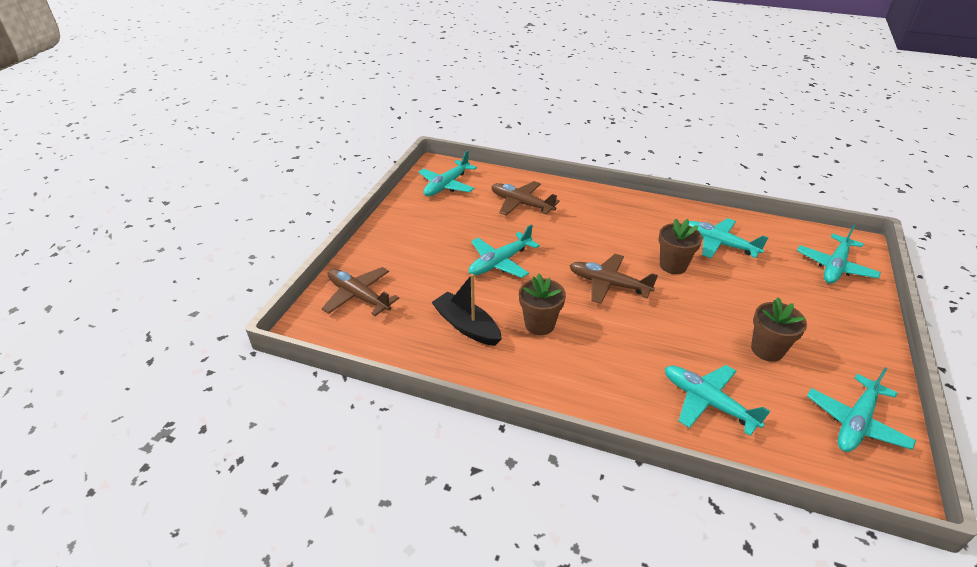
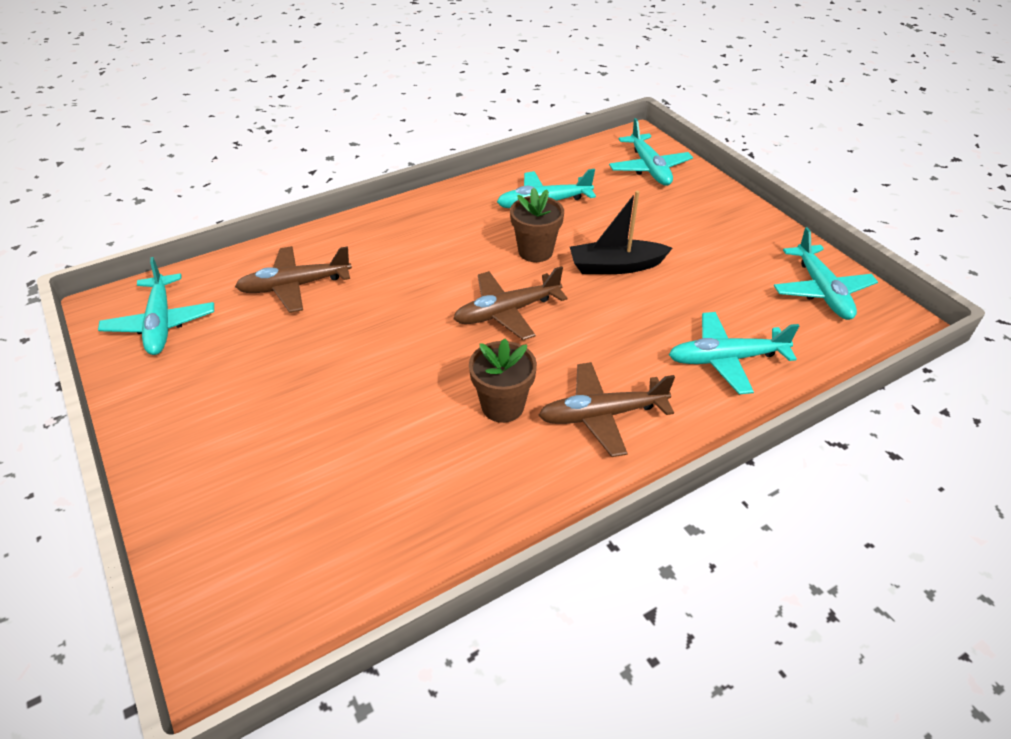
camera: 50 degrees left, 5 degrees up
brown plane [322,267,399,316] -> brown plane moved to [538,362,675,457]
black boat [431,274,502,346] -> black boat moved to [570,191,673,274]
turquoise plane [469,224,540,278] -> none
brown flower pot [751,297,807,362] -> none

